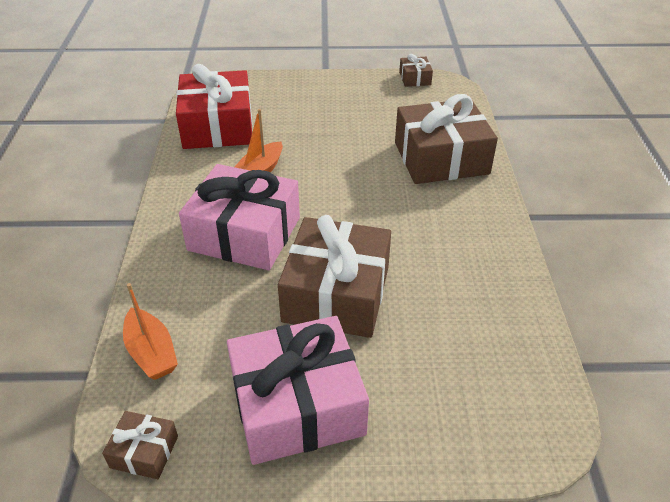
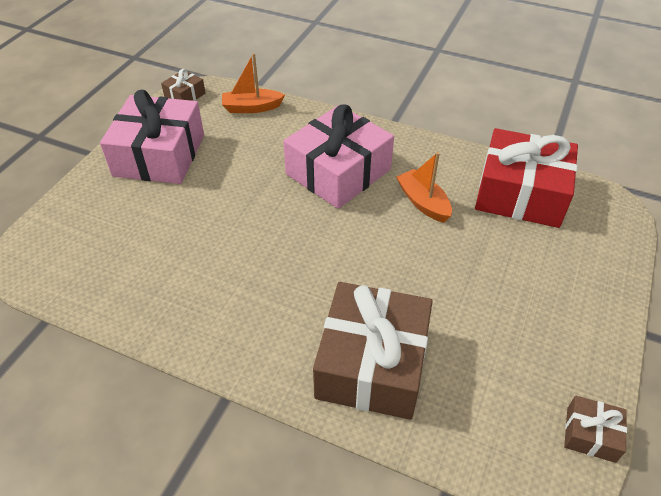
camera: 115 degrees right, 5 degrees up
brown gift [278,215,391,338] -> none

